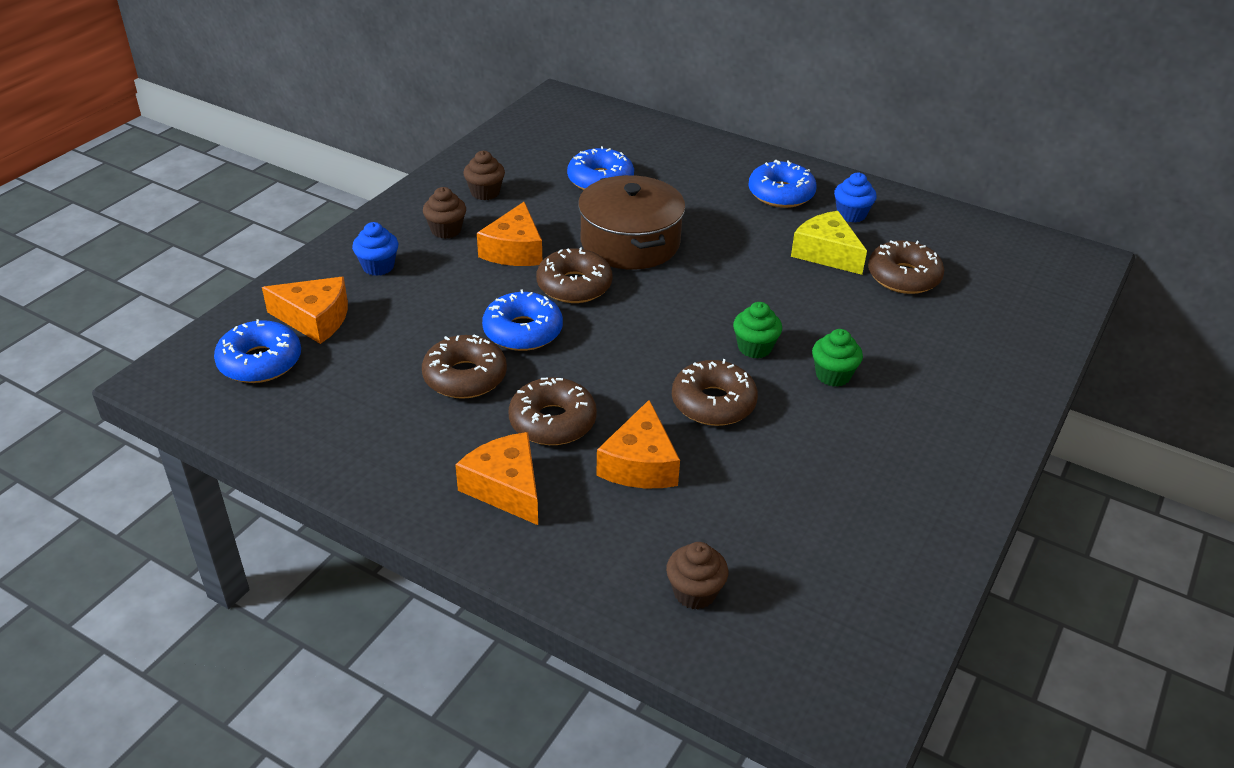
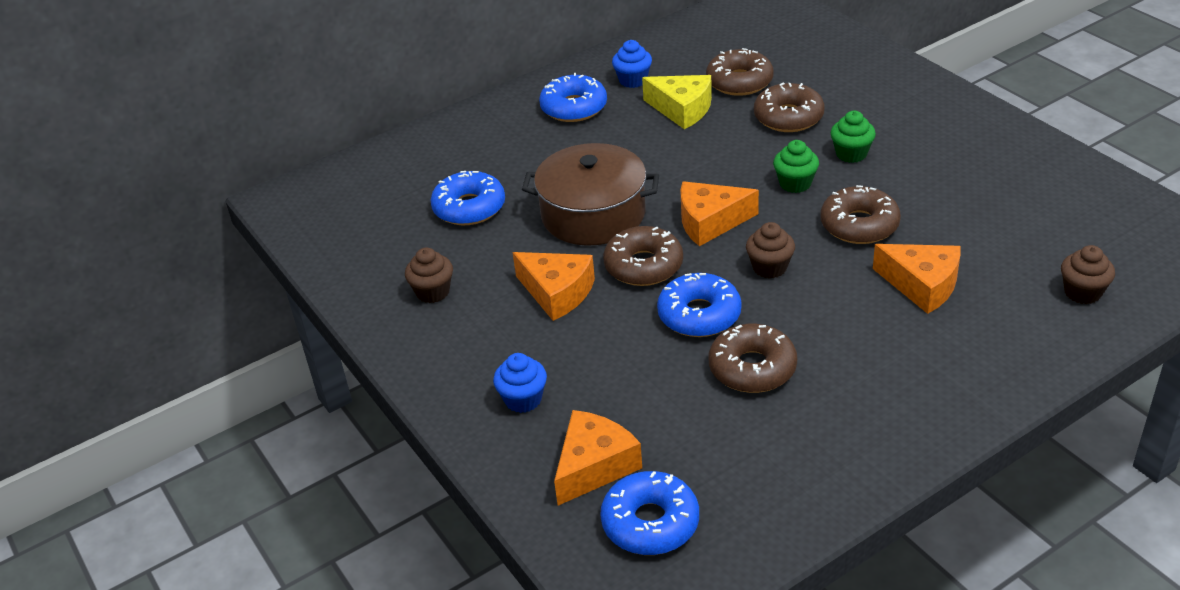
camera: 60 degrees left, 0 degrees up
brown cupcake [423,187,466,239] -> brown cupcake moved to [746,222,795,279]
orange cheese [455,432,538,525] -> orange cheese moved to [680,181,759,246]
brown donut [509,377,597,445] -> brown donut moved to [754,82,825,132]
yellow cheese [791,211,867,275] -> yellow cheese turned 135 degrees counterclockwise [642,75,712,129]

